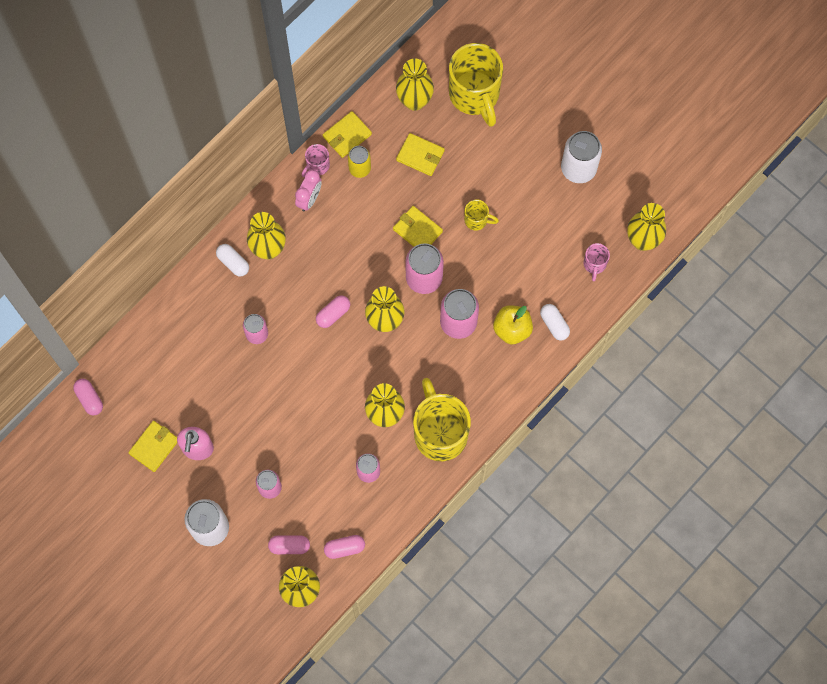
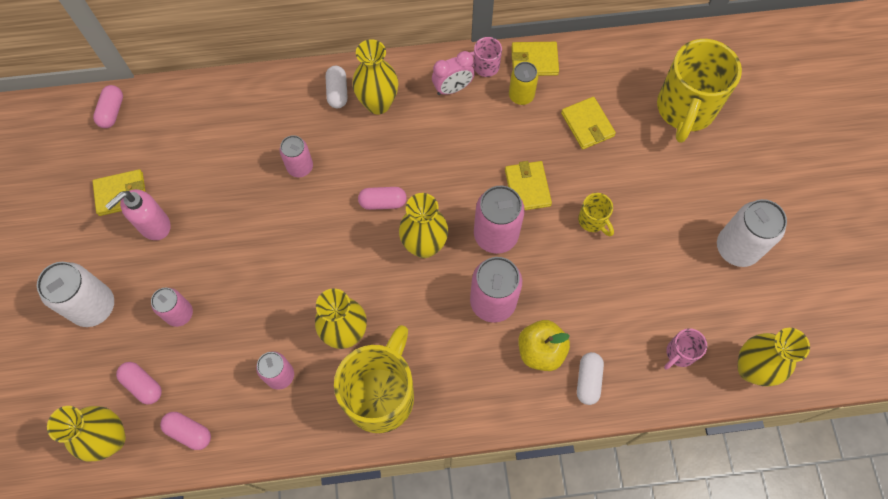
camera: 40 degrees right, 5 degrees down
yellow vase [396,58,434,111] -> none

